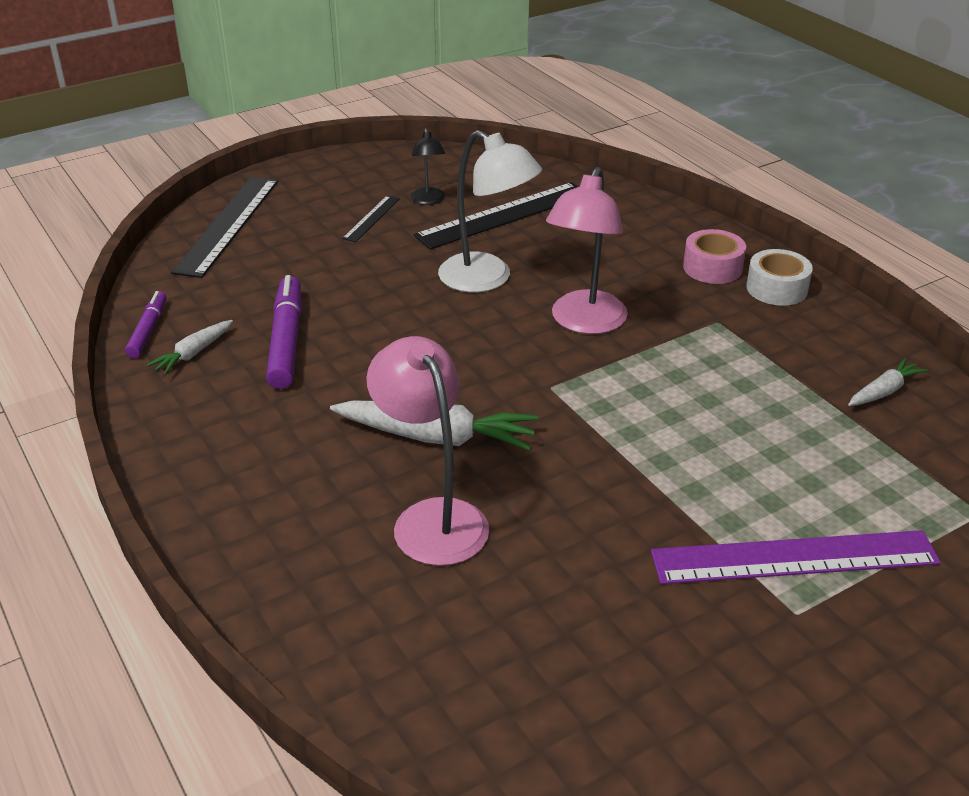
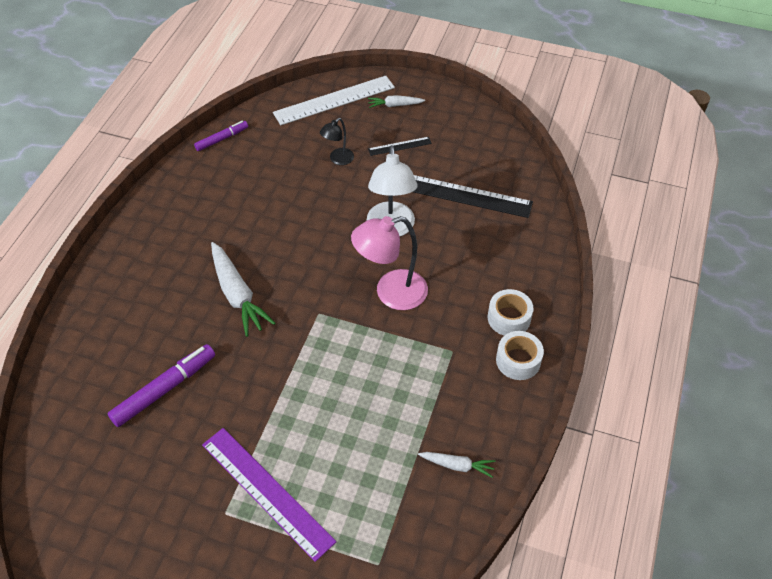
camera: 50 degrees right, 15 degrees up
white carrot [147,320,233,375] -> white carrot moved to [368,95,425,108]
black ruler [171,177,278,278] -> white ruler [273,76,395,125]
purple marker [266,275,302,389] -> purple marker moved to [107,344,215,427]
pink lamp [366,336,489,566] -> none
black lamp [411,128,445,205] -> black lamp moved to [320,118,354,165]
pink tape [683,229,746,284] -> white tape [488,289,534,336]

